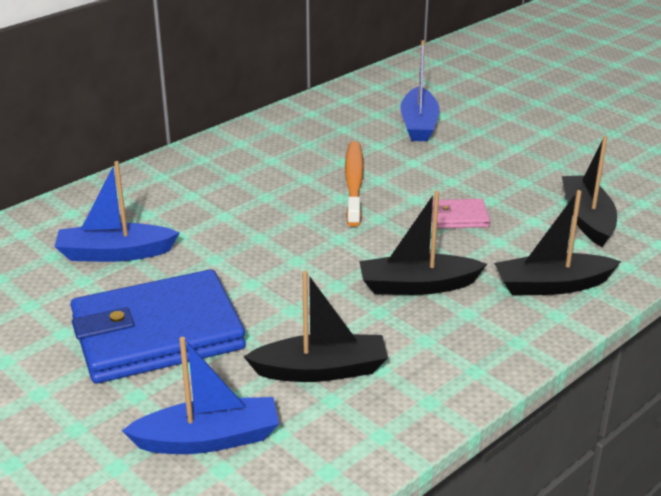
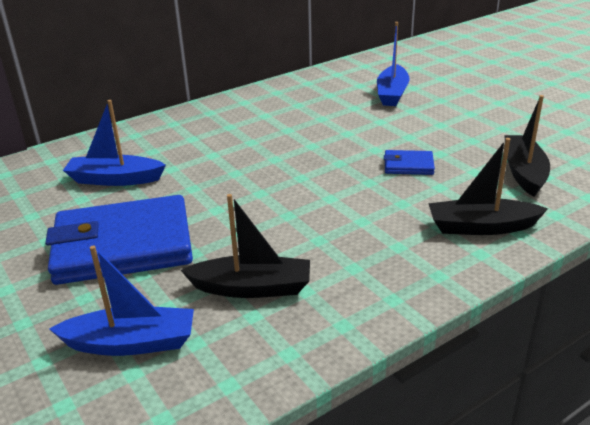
camera: 10 degrees right, 0 degrees up
orange toothbrush [345,141,364,227] -> none
black boat [359,191,487,295] -> none
pink wallet [432,199,490,229] -> blue wallet [384,150,435,175]

